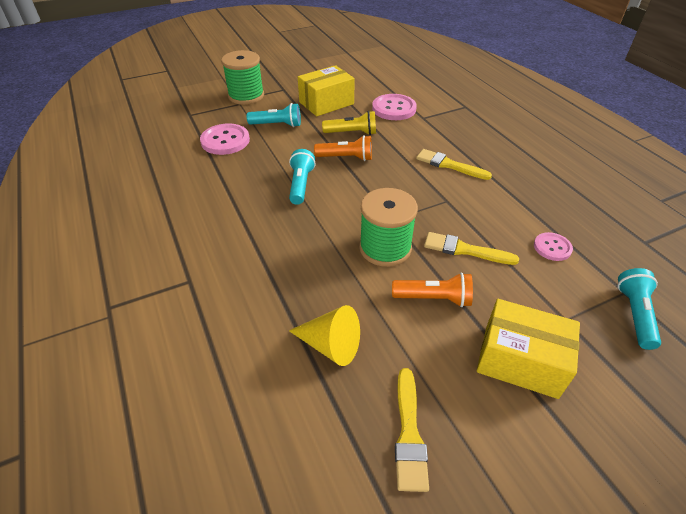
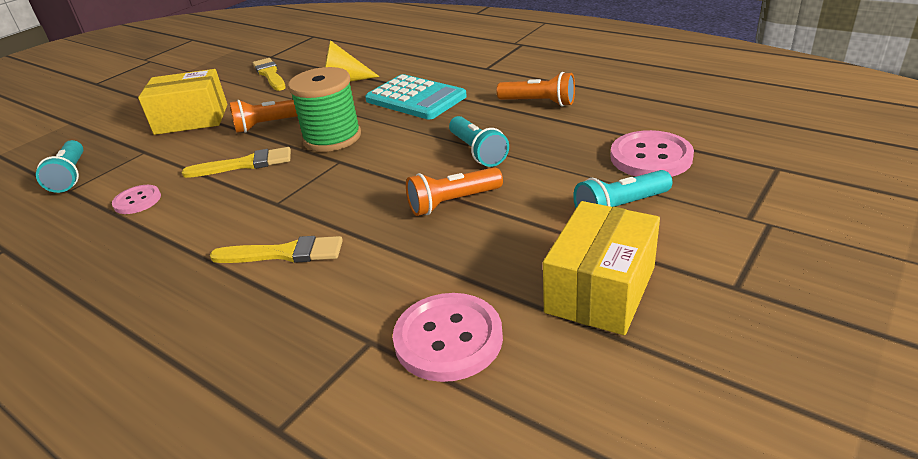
camera: 155 degrees right, 10 degrees down
green spool [221,50,264,105] -> none
yellow flashlight [322,111,376,135] -> none
none -> turquoise calculator [365,74,467,120]
none -> orange flashlight [497,72,575,107]

